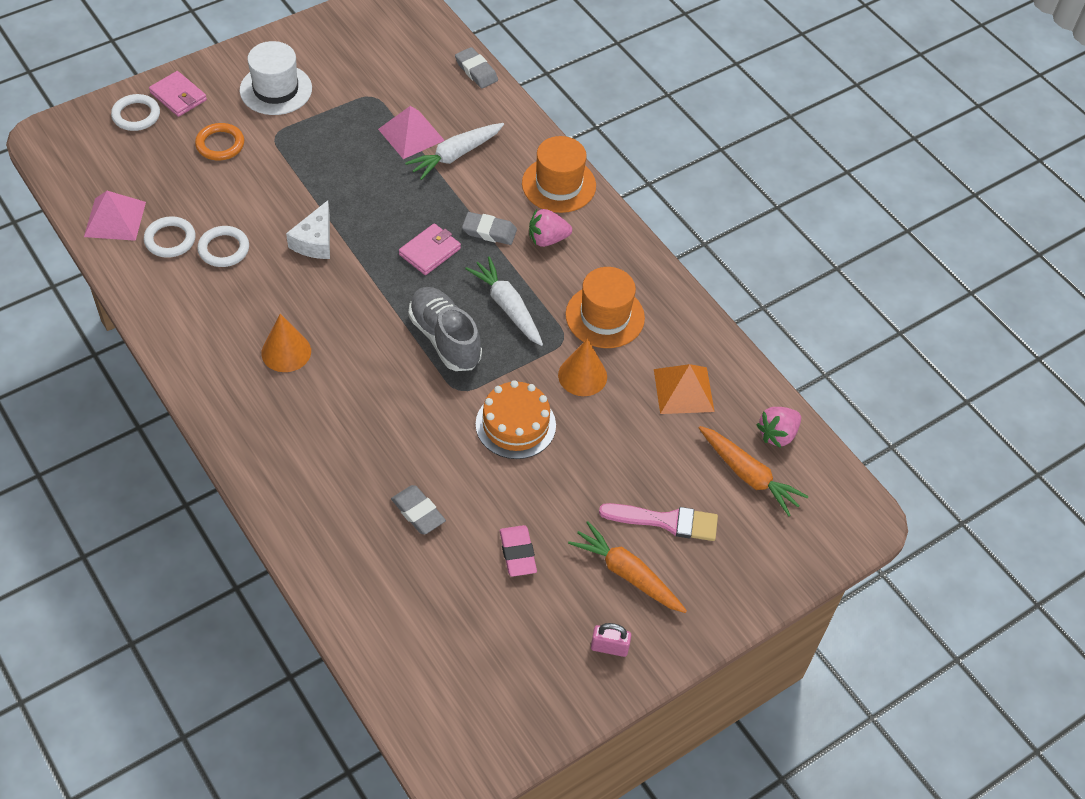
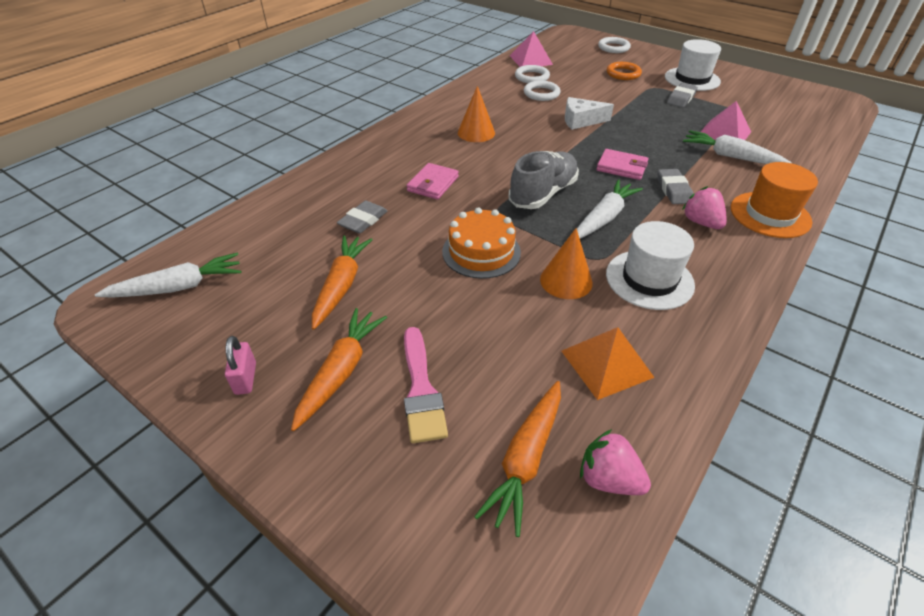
camera: 75 degrees right, 10 degrees down
pink wallet [149,71,207,117] -> pink wallet moved to [407,163,459,200]
grey eraser [455,47,498,88] -> grey eraser moved to [667,83,698,108]
pink eraser [500,525,537,577] -> orange carrot [312,235,373,330]
orange hat [565,267,645,348] -> white hat [606,221,695,310]
none -> white carrot [95,253,241,298]

